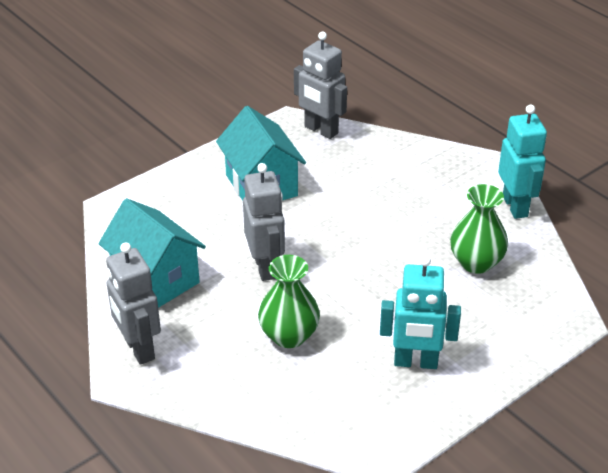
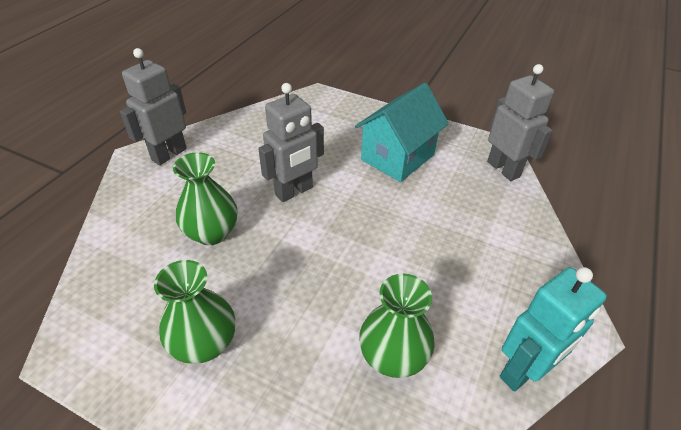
camera: 65 degrees right, 5 degrees up
turquoise house [98,198,206,308] -> none
grey robot [294,32,347,139] -> grey robot turned 135 degrees clockwise [487,64,554,181]
turquoise robot [380,255,461,369] -> green vase [154,260,235,364]

